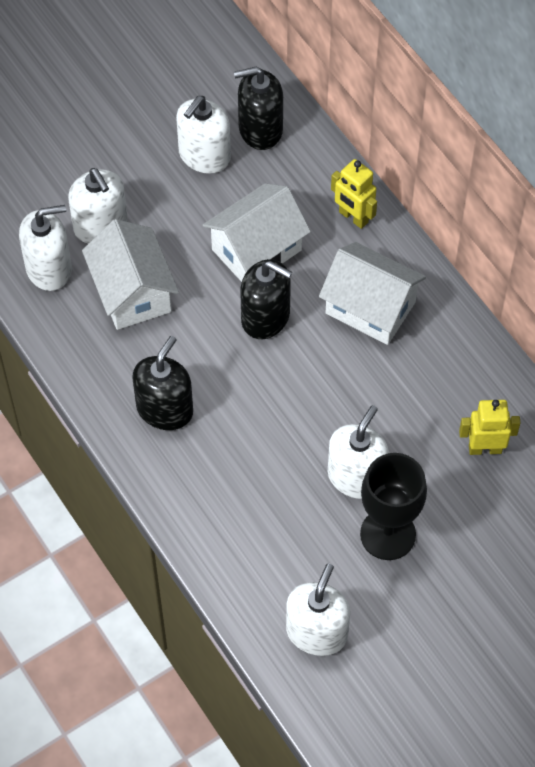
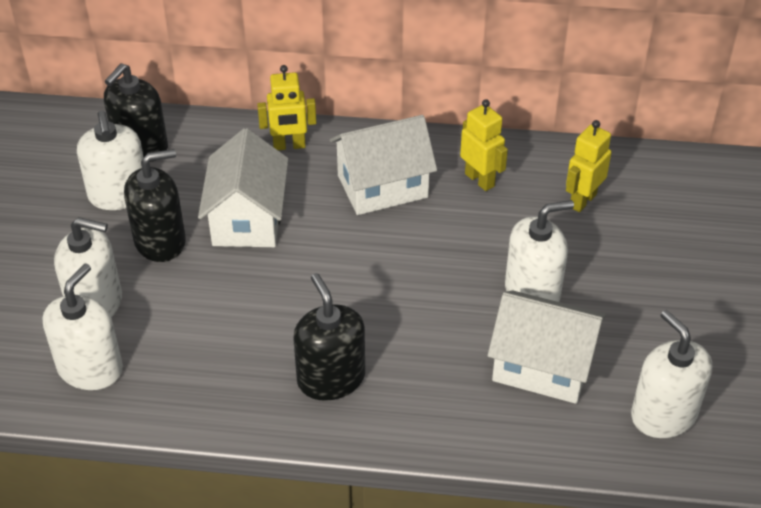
camera: 50 degrees left, 15 degrees down
white house [82,219,179,330] -> white house moved to [488,290,606,404]
black soap dispenser [240,259,292,339] -> black soap dispenser moved to [124,149,186,262]
white soap dispenser [328,405,389,499] -> white soap dispenser turned 90 degrees clockwise [505,200,574,302]
black goblet [360,453,427,560] -> none
none -> yellow robot [460,99,508,191]

